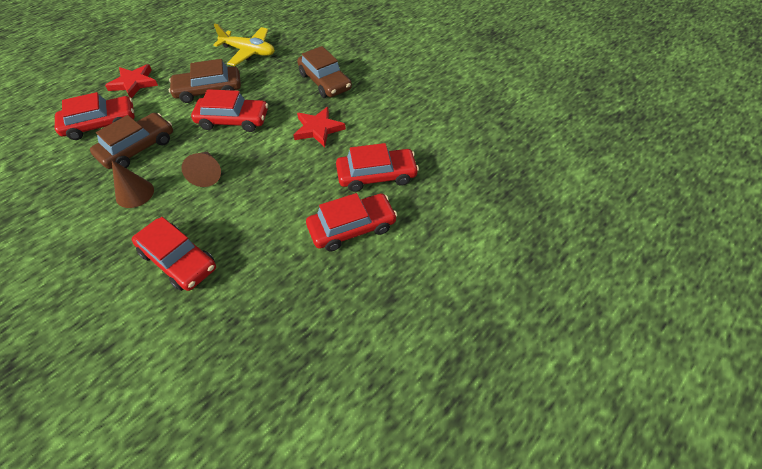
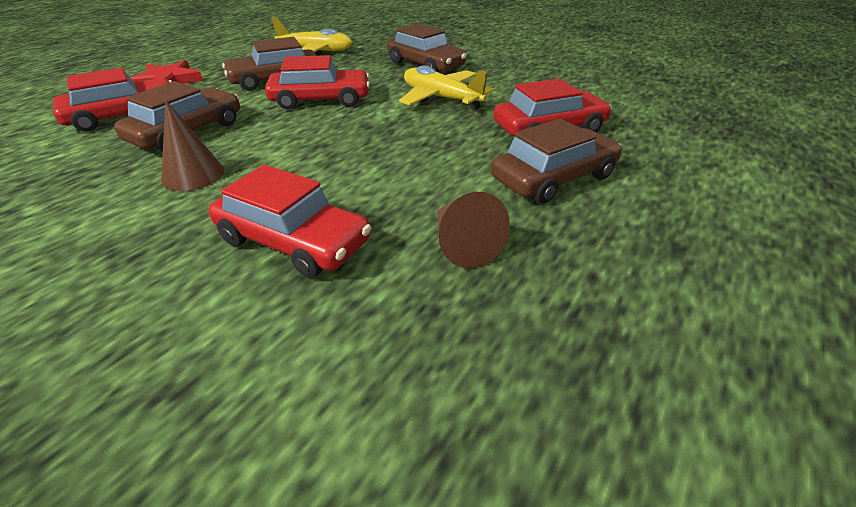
camera: 10 degrees left, 15 degrees down
brown cone [181,152,221,187] -> brown cone moved to [437,192,510,268]
red star [293,107,346,147] -> yellow plane [399,65,494,110]
red car [306,193,397,251] -> brown car [491,118,622,204]

